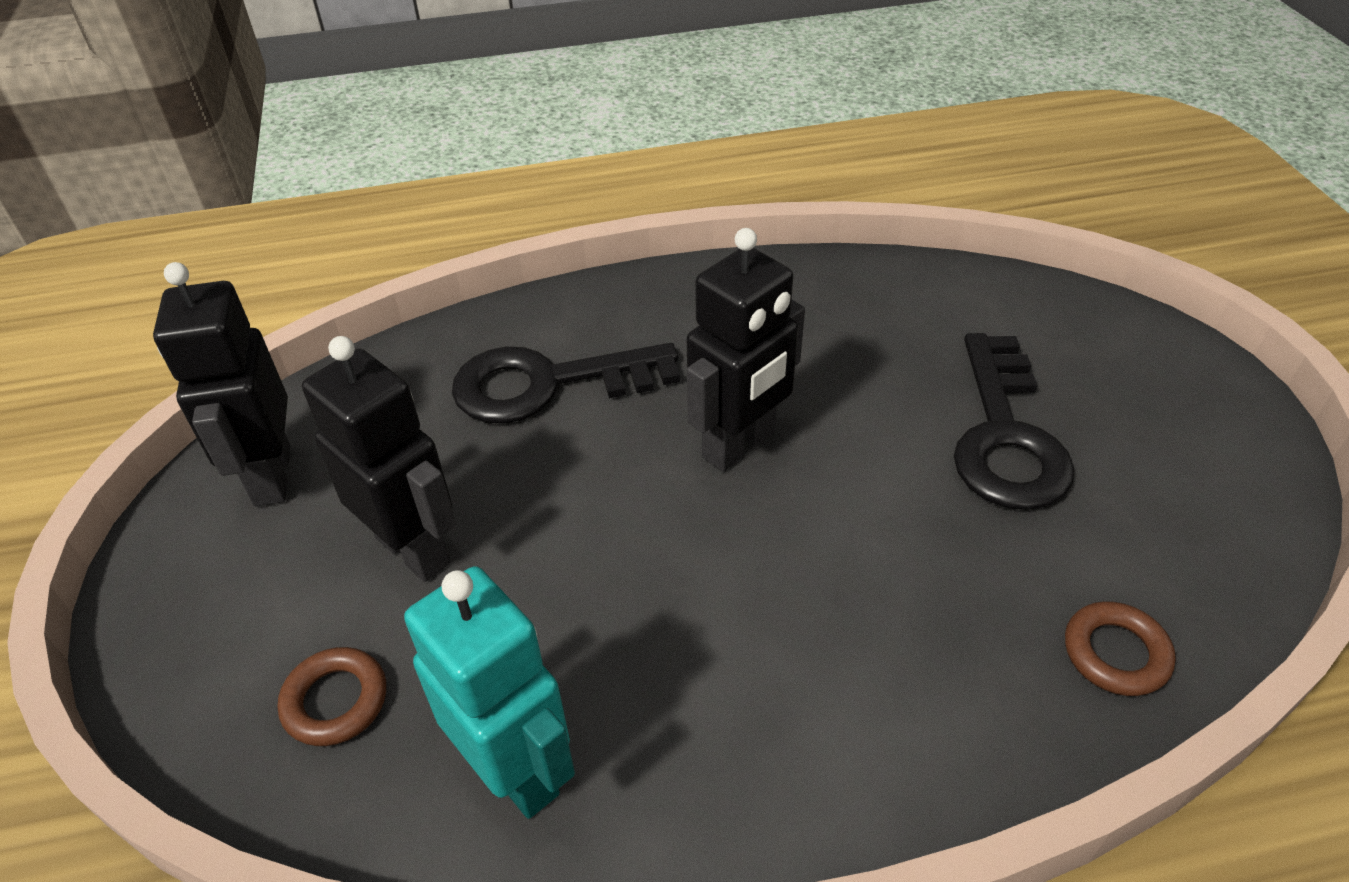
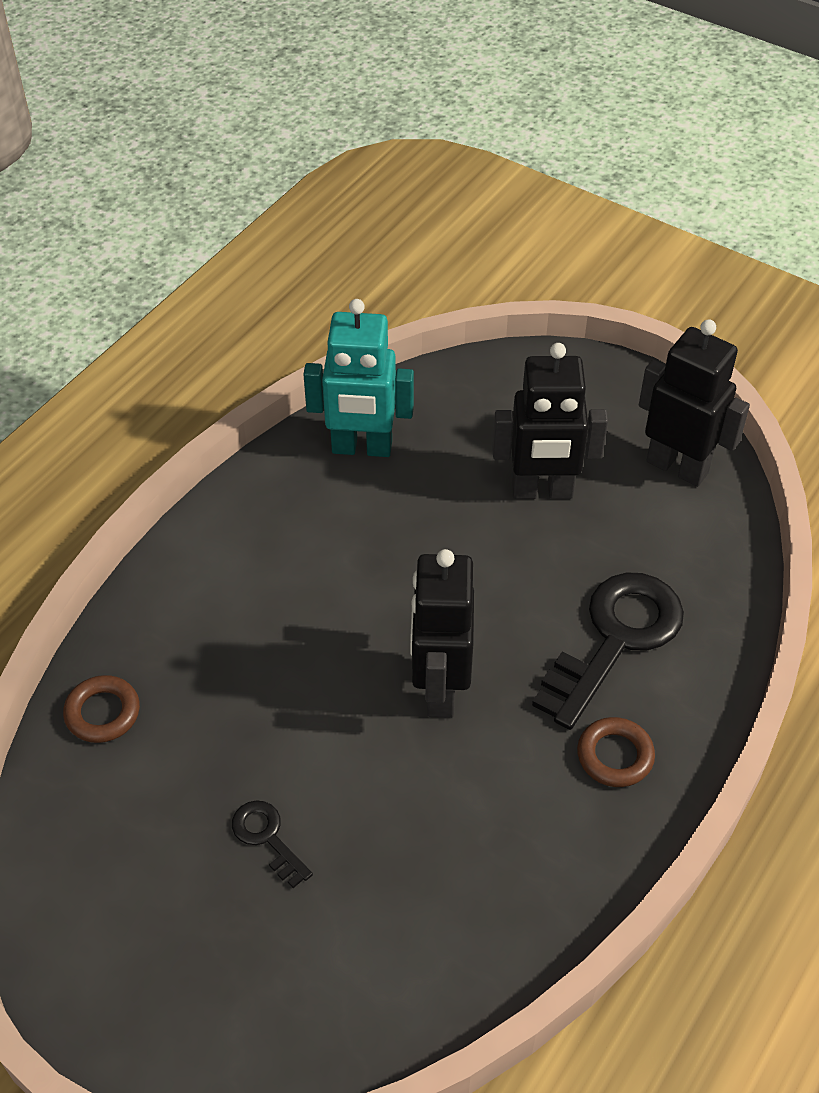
camera: 135 degrees right, 5 degrees up
brown ring [277,647,386,746] -> brown ring moved to [577,717,655,787]
black key [954,333,1075,510] -> black key [232,800,313,888], size x0.47

